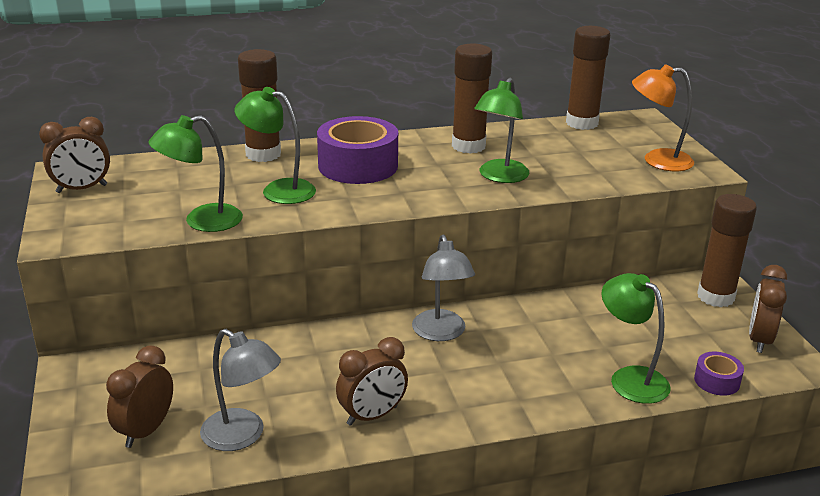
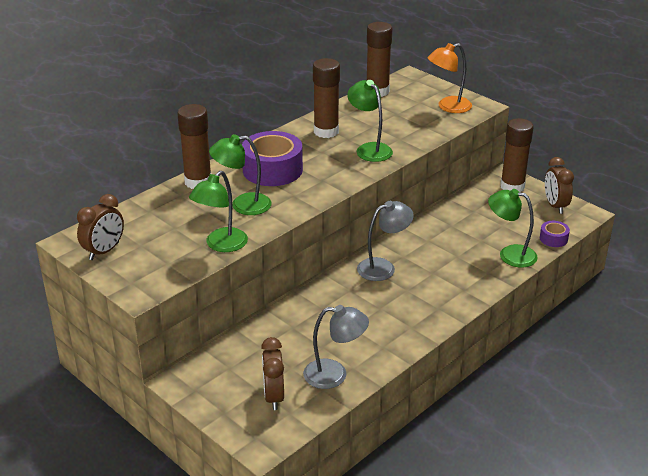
camera: 30 degrees left, 5 degrees up
brown clock [336,337,408,426] -> none
grey lamp [412,234,475,341] -> grey lamp turned 75 degrees counterclockwise [357,201,414,281]
green lamp [474,78,529,183] -> green lamp turned 150 degrees clockwise [347,80,393,162]

